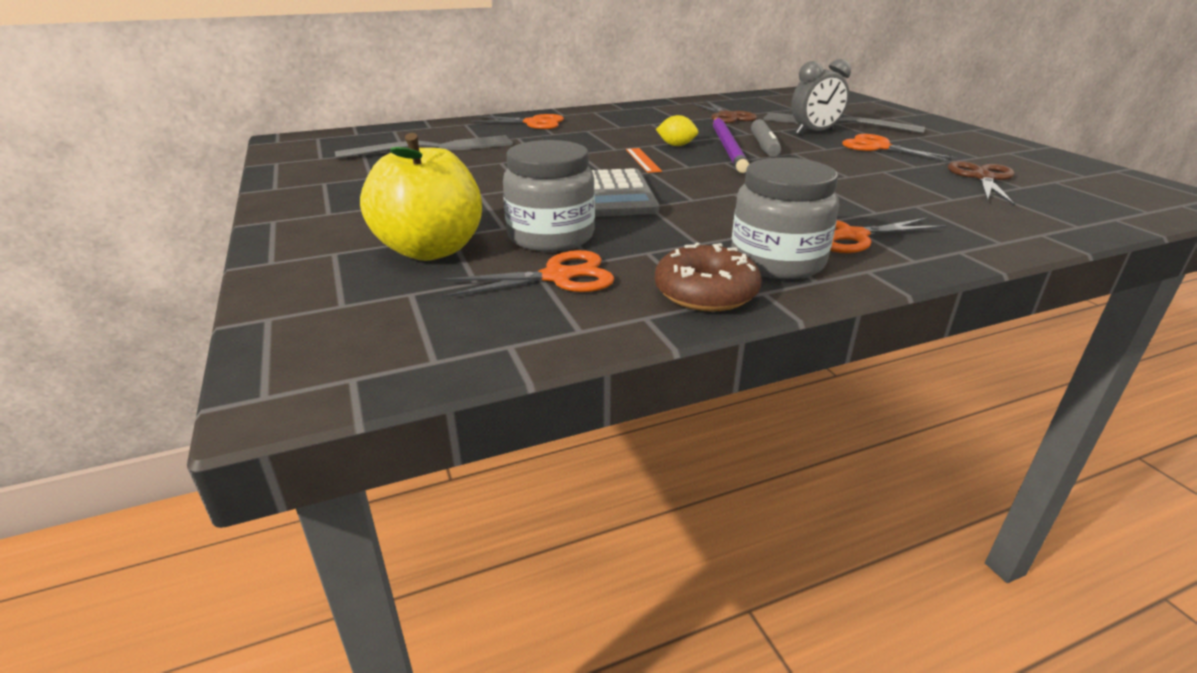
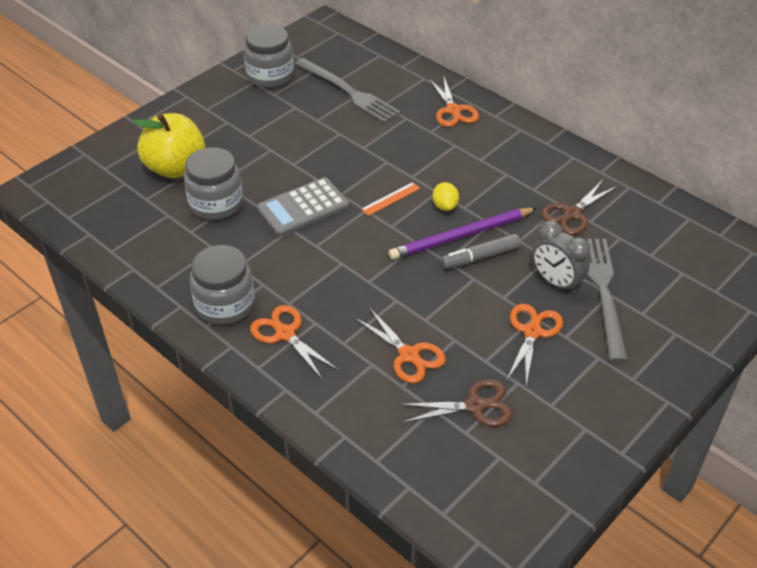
camera: 65 degrees right, 15 degrees up
orange scissors [440,250,614,298] -> orange scissors moved to [355,307,446,383]
brown donut [655,243,762,312] -> none
none -> grey jar [244,24,294,88]

